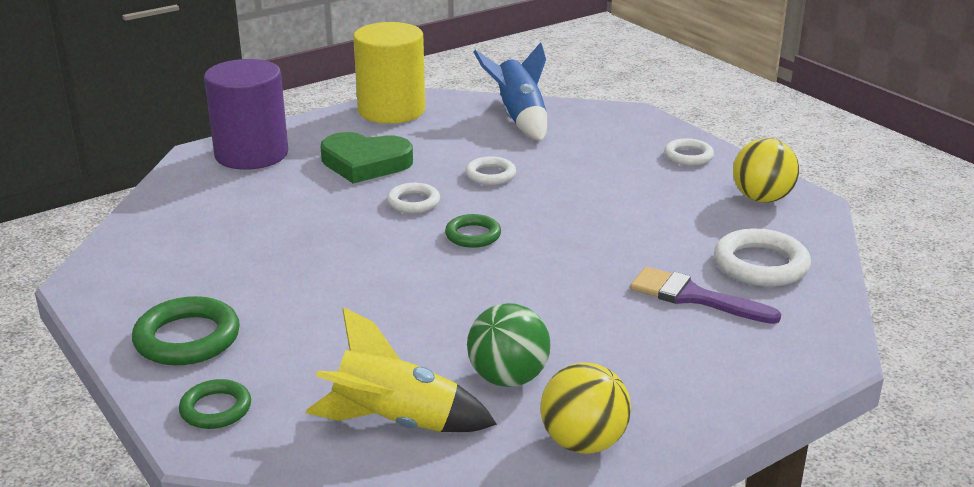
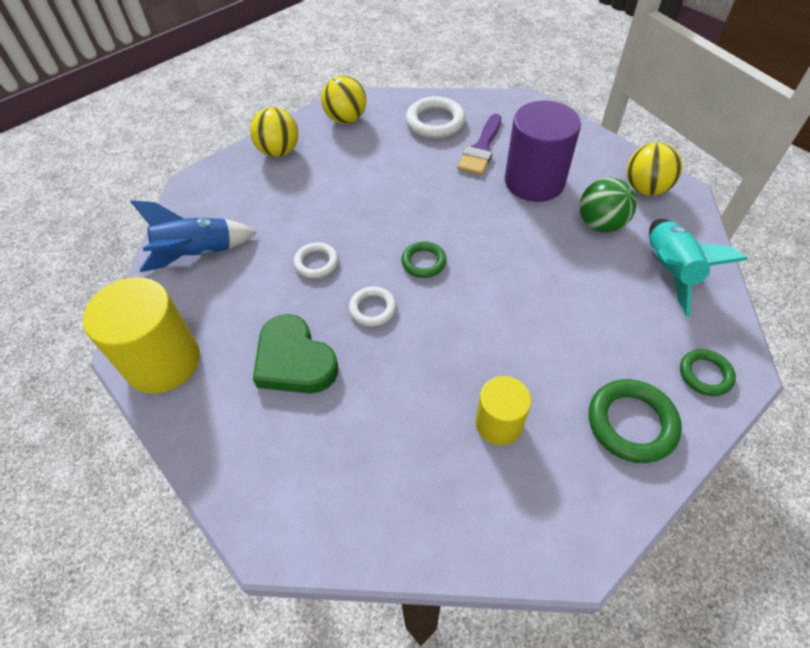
camera: 95 degrees left, 25 degrees up
purple cylinder [204,59,288,170] -> purple cylinder moved to [505,101,581,202]
yellow rocket [305,307,497,432] -> turquoise rocket [649,219,748,316]
green heart [320,132,413,184] -> green heart turned 135 degrees clockwise [253,314,338,394]
white ring [664,138,714,166] -> yellow ball [250,107,298,157]
none -> yellow cylinder [476,376,531,445]

